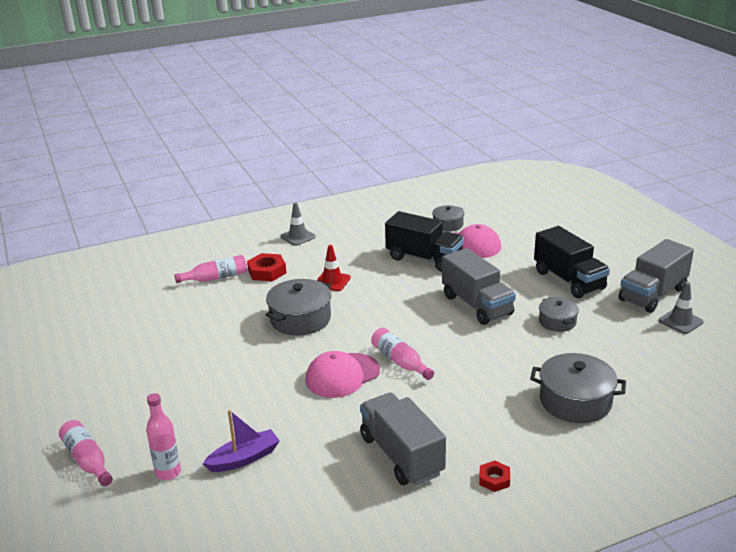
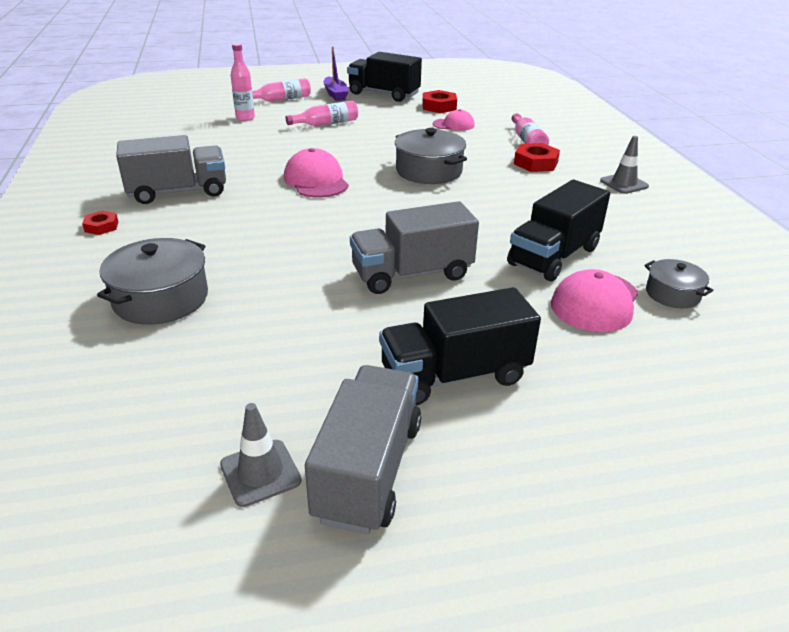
camera: 100 degrees right, 5 degrees up
purple boat [202,410,280,472] -> purple boat moved to [323,46,349,101]
red traffic cone [316,245,351,291] -> none
pink bottle [371,328,434,380] -> pink bottle moved to [286,101,358,126]
grey pot [539,298,579,332] -> none
grey truck [619,239,694,313] -> grey truck turned 45 degrees clockwise [305,365,421,534]
none -> black truck [347,52,422,102]
none -> red nut [422,90,457,113]
none -> pink cap [433,109,475,131]

